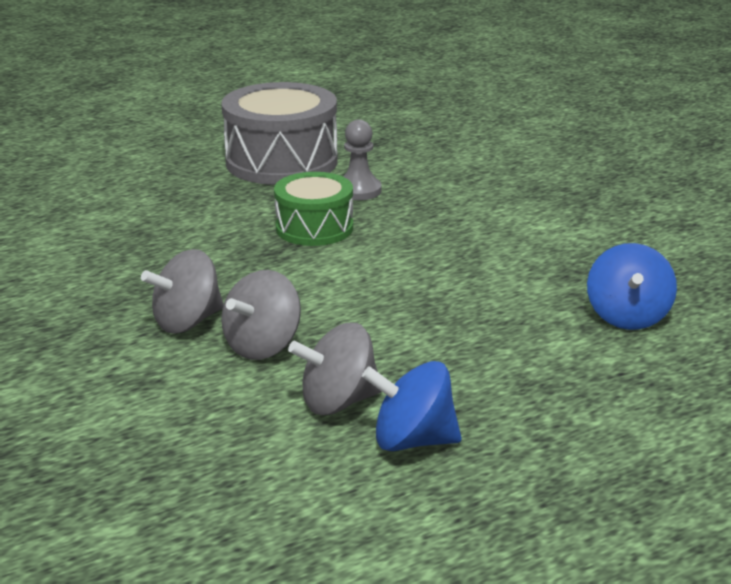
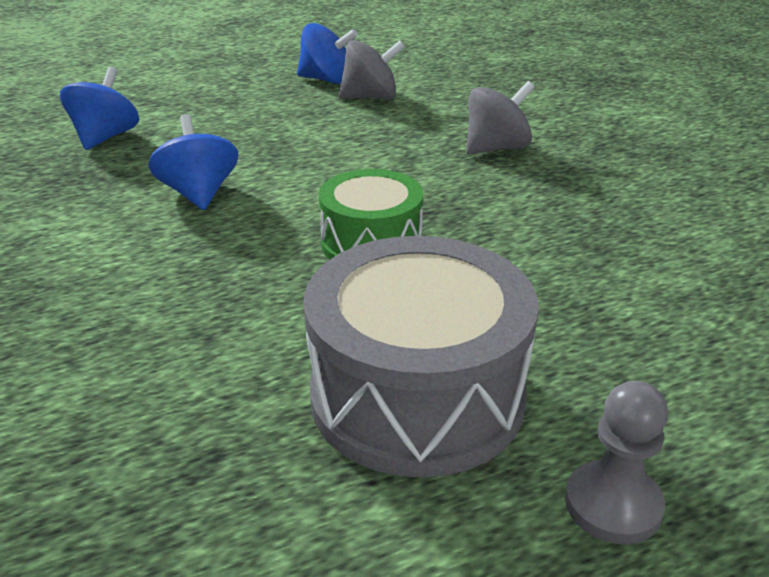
camera: 175 degrees left, 5 degrees up
grey spinning top [221,270,301,360] -> none
grey pawn [343,120,382,200] -> grey pawn moved to [565,381,668,544]
none -> blue spinning top [148,114,239,210]

